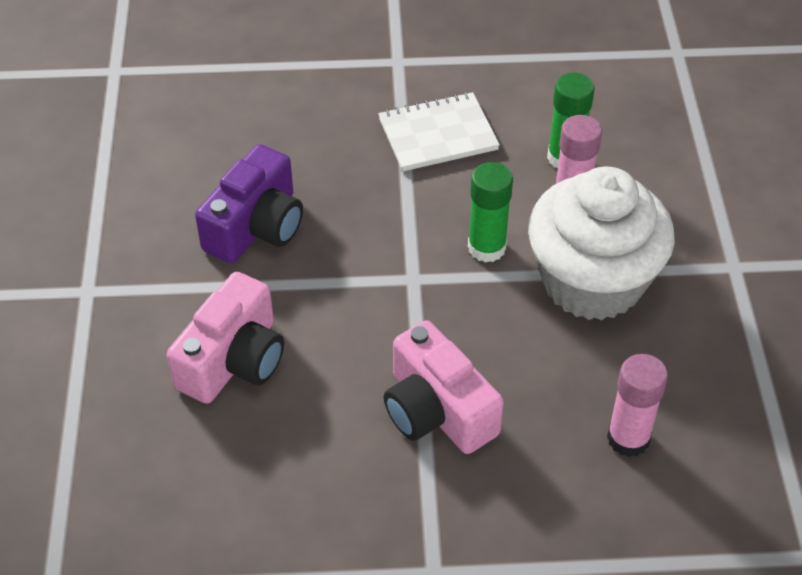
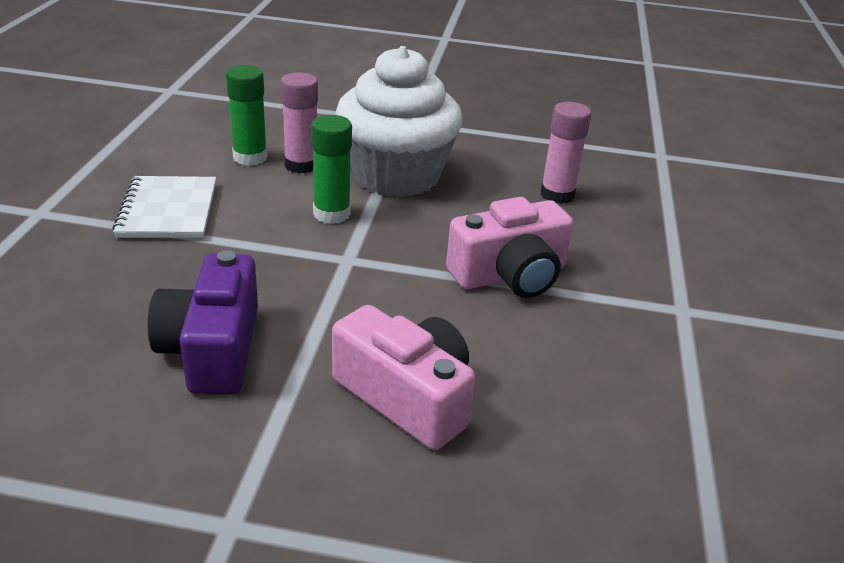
camera: 80 degrees left, 15 degrees down
purple camera [195,144,303,263] -> purple camera turned 135 degrees counterclockwise [148,250,258,394]

